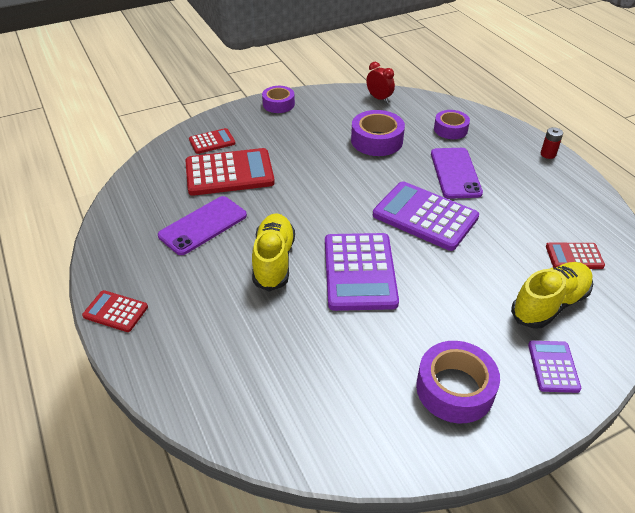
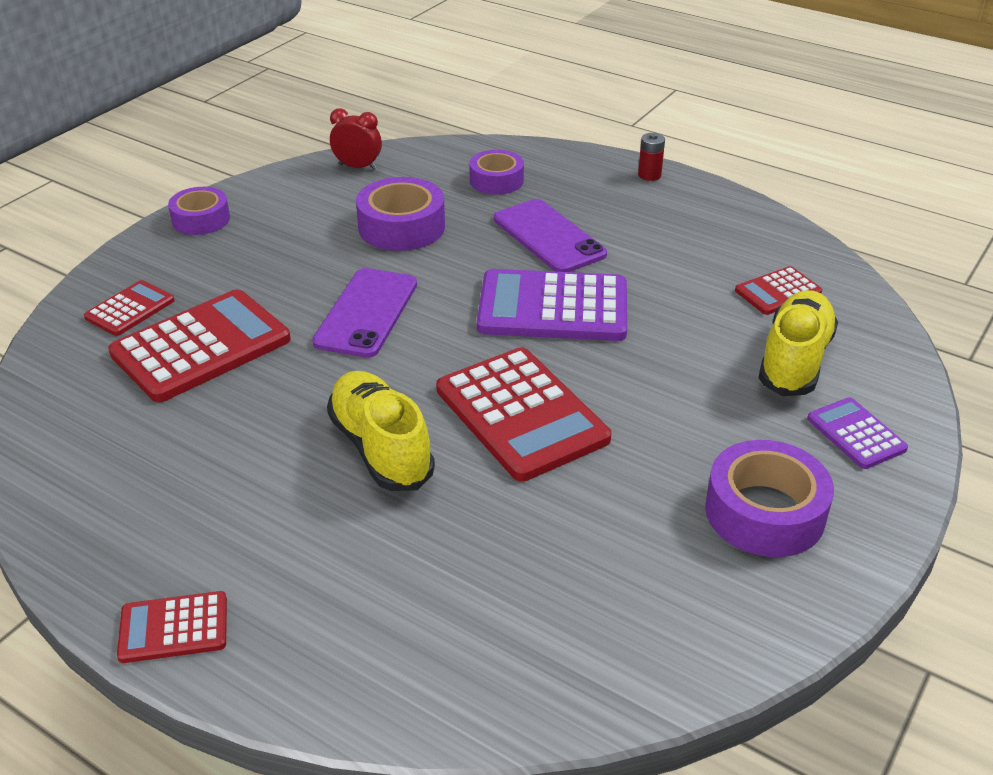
camera: 30 degrees left, 5 degrees down
purple phone [158,196,247,255] -> purple phone moved to [312,268,417,358]
purple calculator [325,233,399,311] -> red calculator [436,347,611,482]

